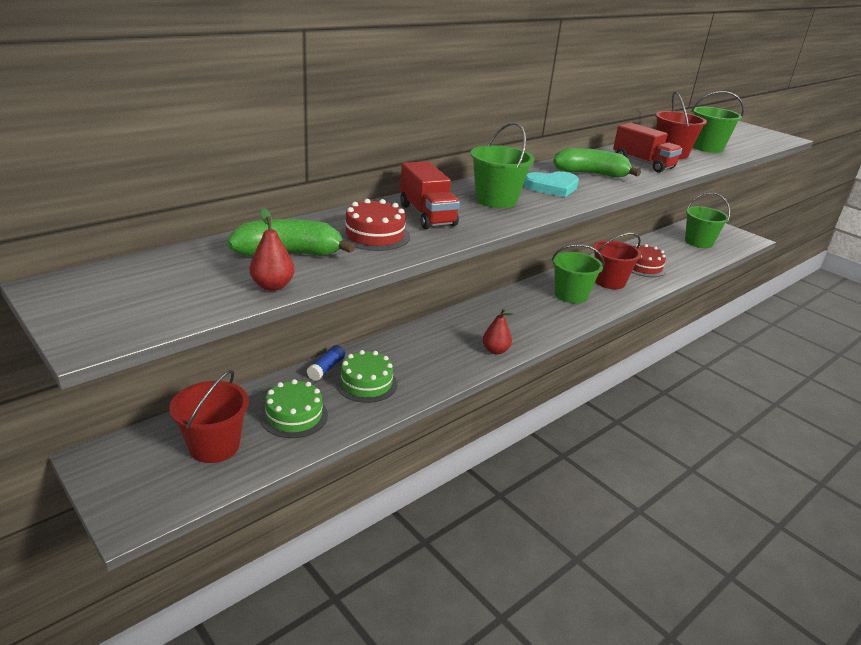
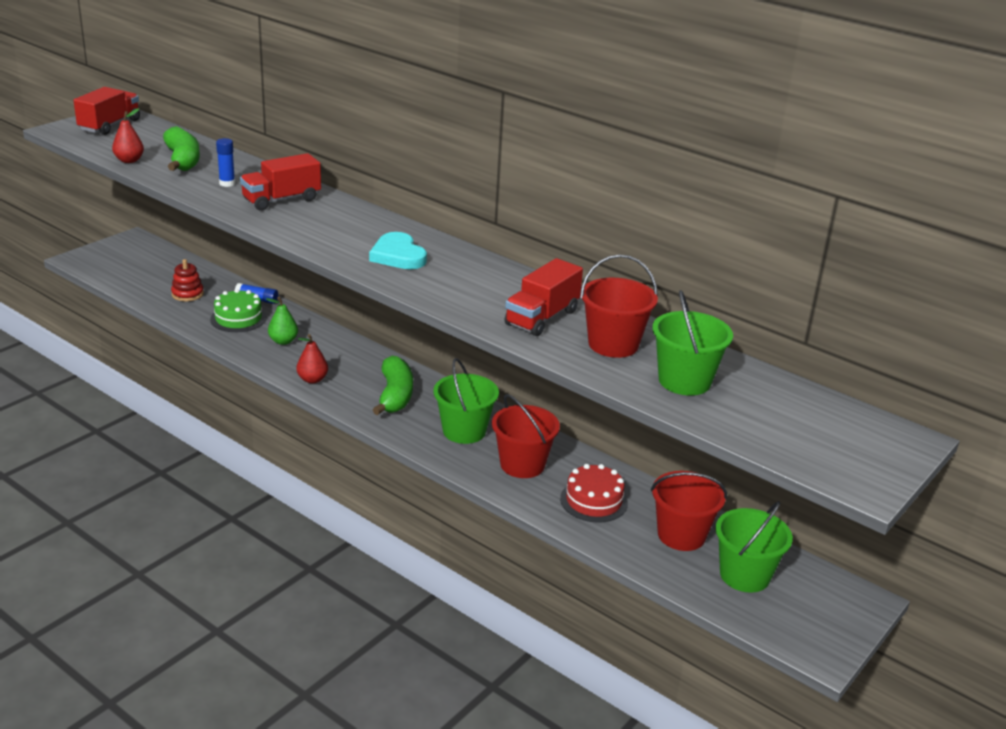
camera: 80 degrees right, 0 degrees up
red bucket [169,370,249,463] -> red bucket moved to [651,471,727,551]
green cake [260,379,328,438] -> red stacking toy [171,259,204,301]
red cake [340,199,410,251] -> blue glue stick [216,138,235,187]
green bucket [470,122,534,208] -> none
green banana [553,148,641,177] -> green banana moved to [373,356,413,415]
none -> red truck [73,87,140,135]
none -> green pear [266,297,298,345]

